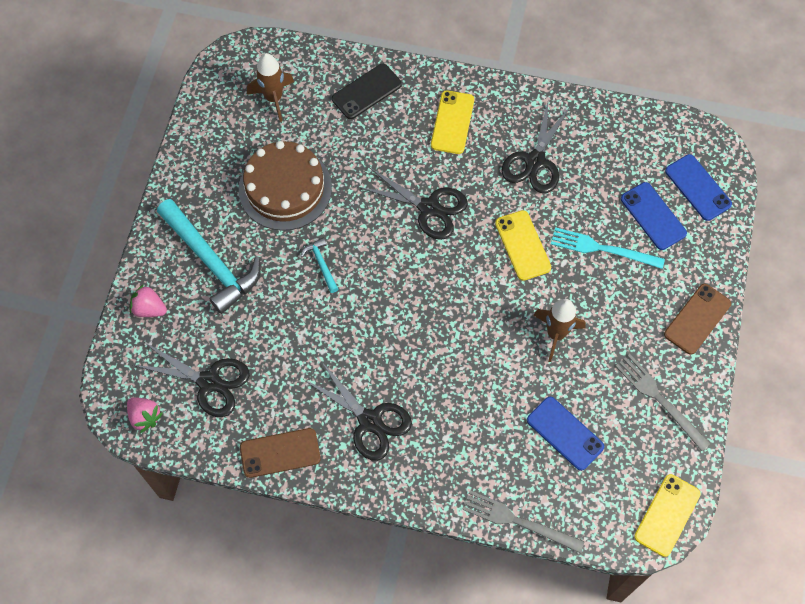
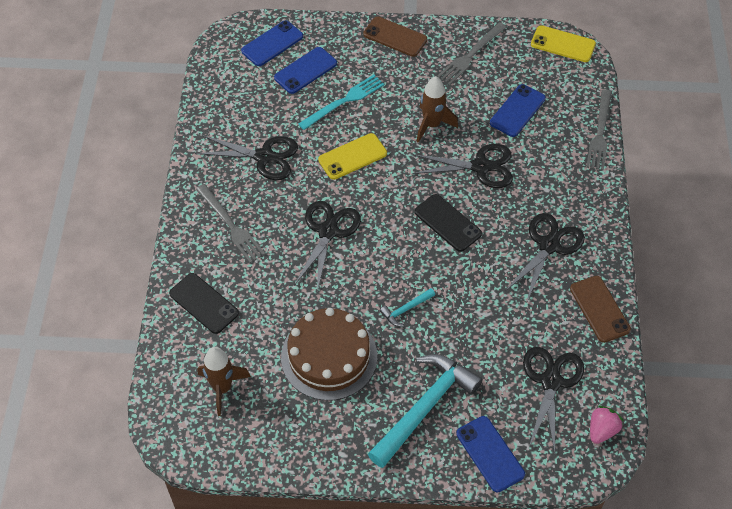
camera: 100 degrees left, 10 degrees down
pink strawberry [130,284,167,317] -> blue phone [456,416,525,492]
yellow phone [431,90,474,154] -> grey fork [196,184,265,263]
turquoise fork [551,227,665,269] -> turquoise fork turned 135 degrees counterclockwise [298,75,384,130]
none -> black scissors [412,144,513,188]
none -> black phone [415,194,482,252]

